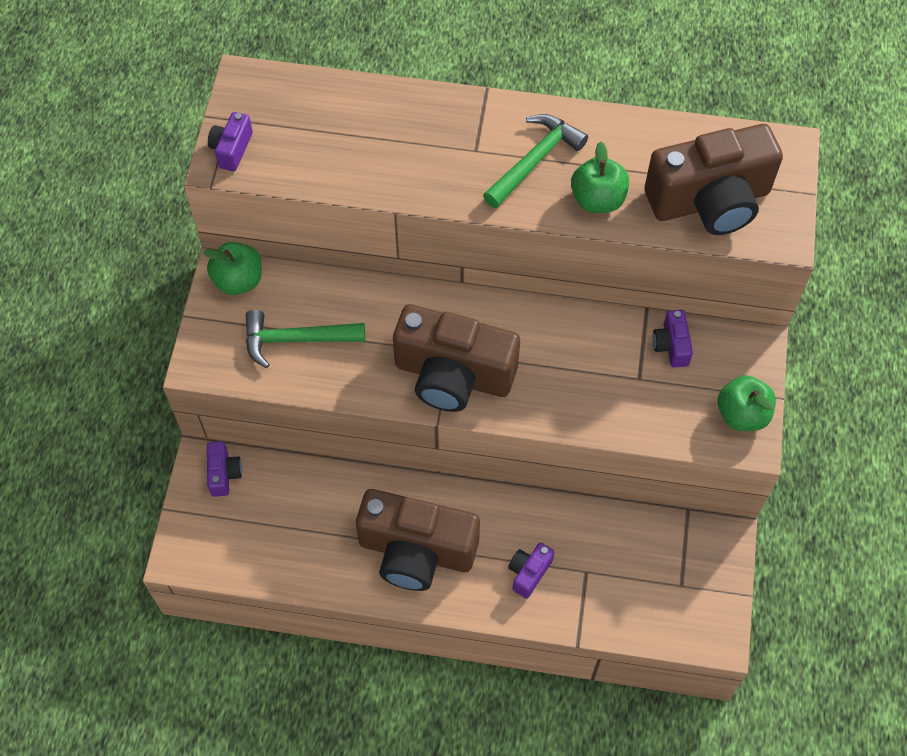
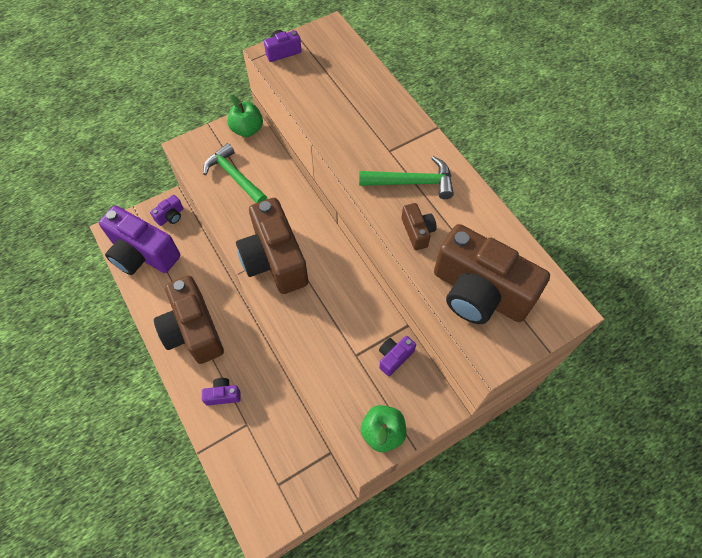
camera: 50 degrees right, 0 degrees up
green apple [571,141,629,213] -> brown camera [401,203,437,250]
none -> purple camera [99,206,180,275]

